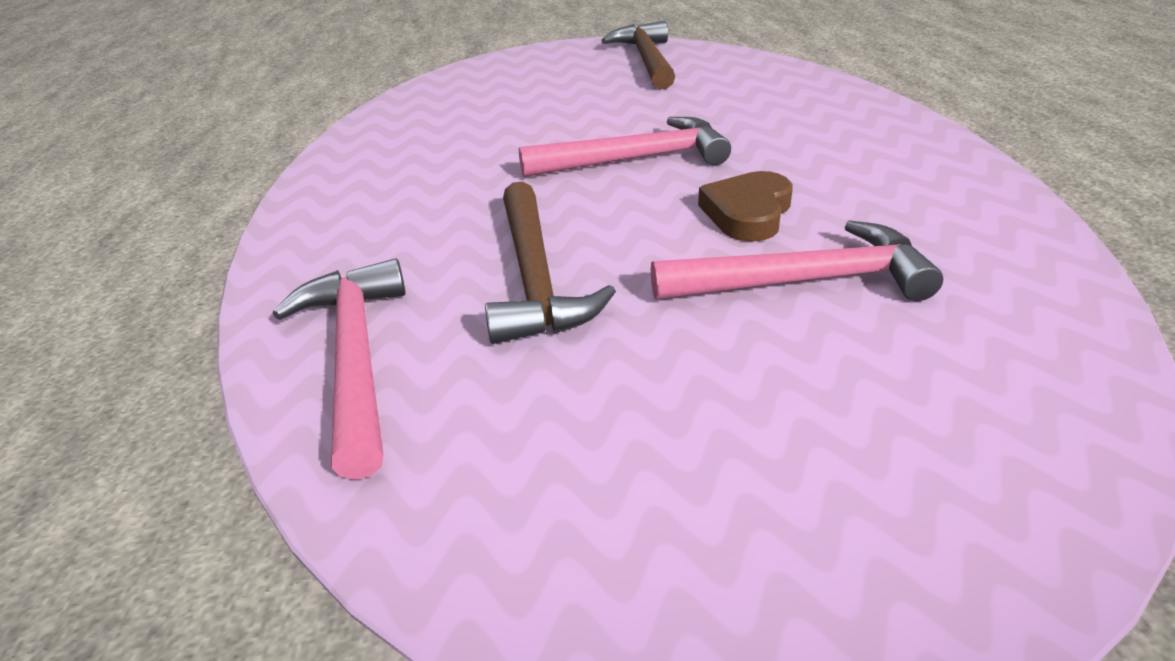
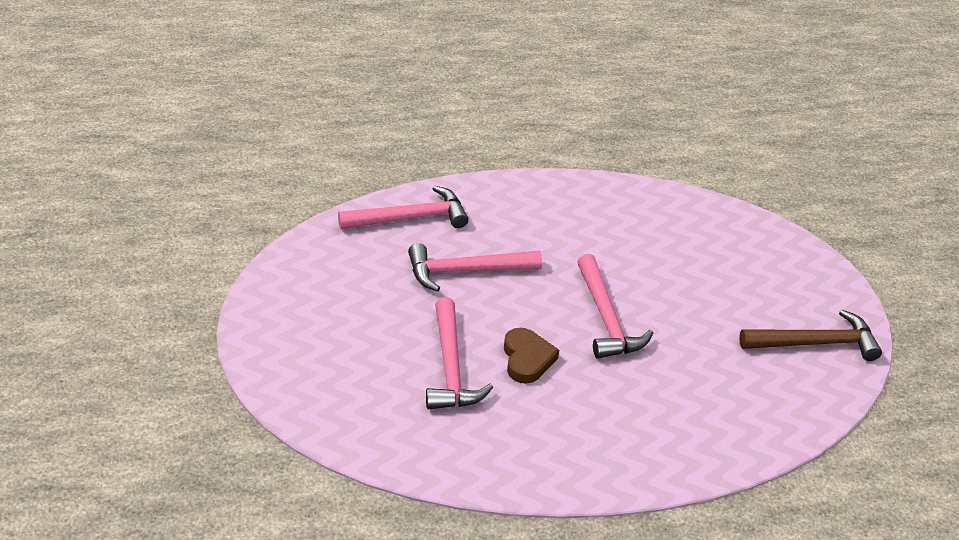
camera: 85 degrees right, 5 degrees up
brown hammer [485,182,616,344] -> pink hammer [408,243,542,292]
brown heart [698,171,793,242] -> brown heart turned 60 degrees clockwise [504,328,559,384]

